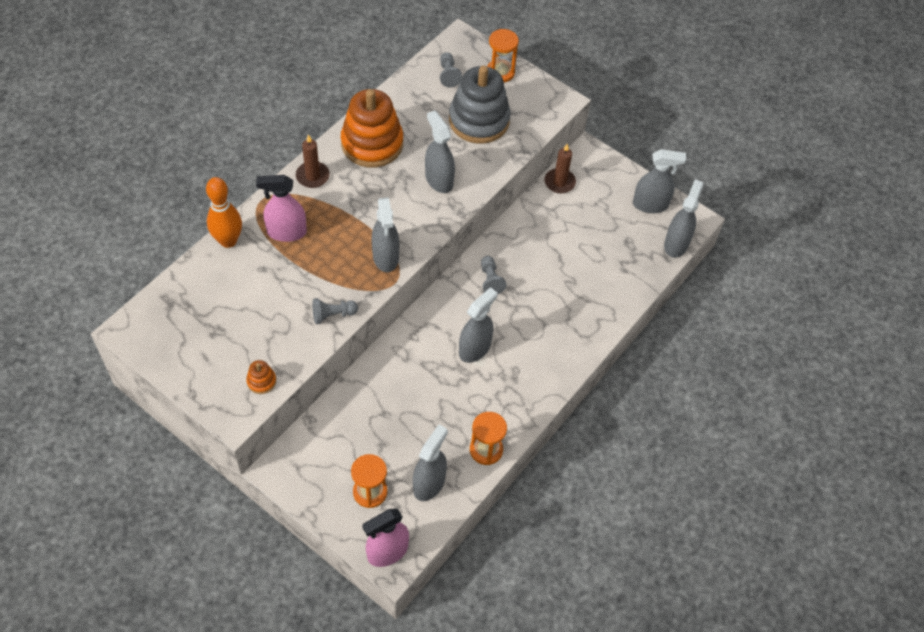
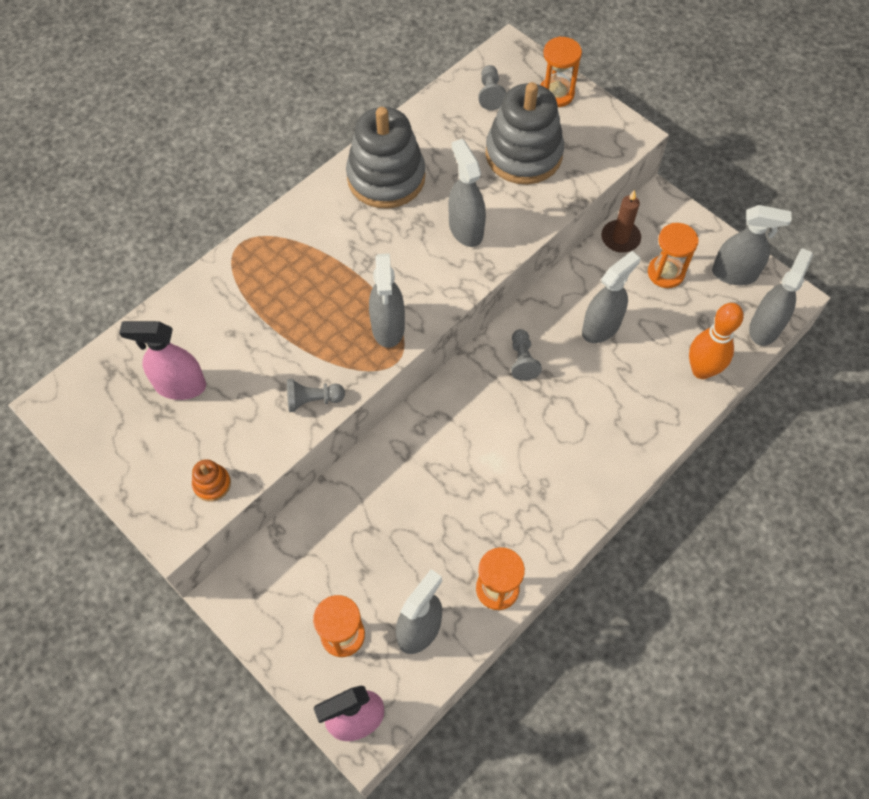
camera: 10 degrees right, 5 degrees up
orange bowling pin [206,177,242,248] -> orange bowling pin moved to [689,303,744,379]
pink spray bottle [256,175,307,242] -> pink spray bottle moved to [119,321,206,400]
brown candle [296,134,330,188] -> none
orange stacking toy [341,89,403,168] -> grey stacking toy [346,107,425,209]
grey spray bottle [459,287,497,363] -> grey spray bottle moved to [582,251,640,343]
none -> orange hourglass [648,223,699,288]

